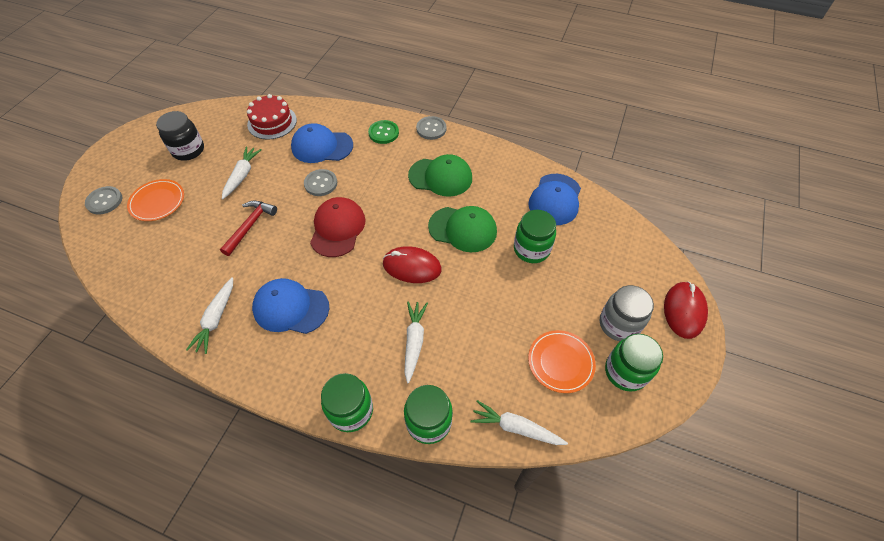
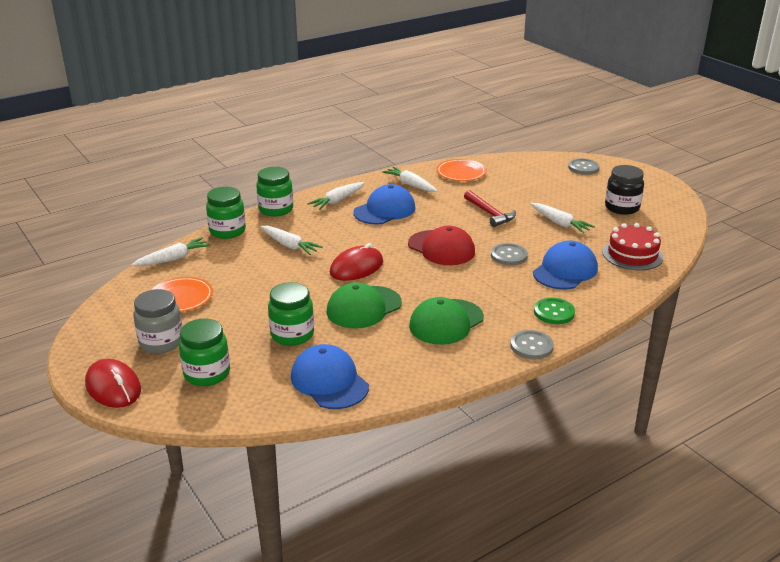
camera: 125 degrees right, 25 degrees down
orange plate [127,179,184,221] -> orange plate moved to [436,159,486,181]
green jar [605,334,663,392] -> green jar moved to [179,318,230,386]
none -> white carrot [308,182,365,210]

